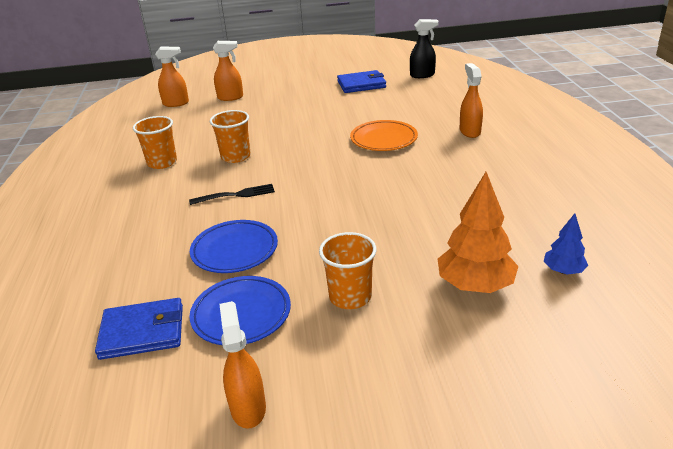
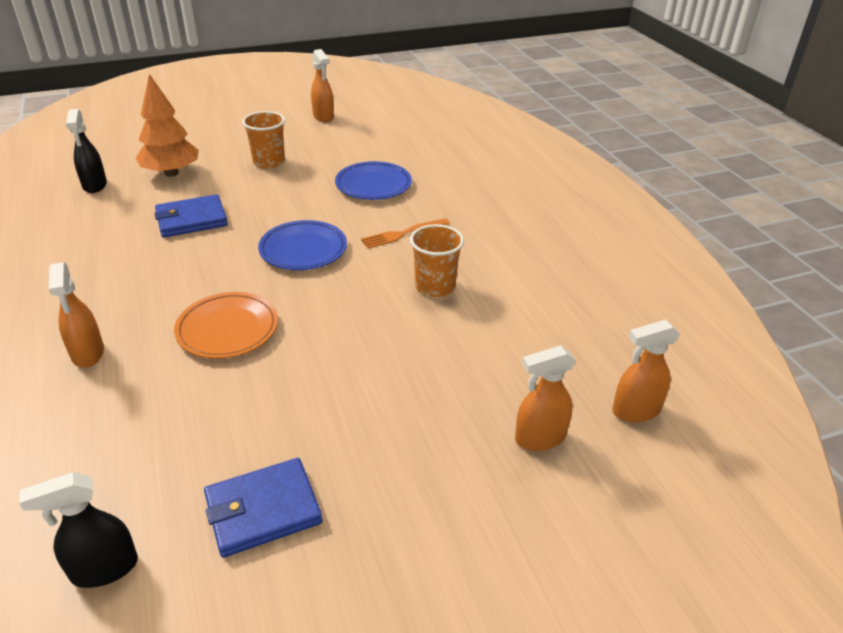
camera: 165 degrees right, 5 degrees up
blue wallet [95,298,183,360] -> blue wallet moved to [154,194,228,238]
orange cup [133,116,177,169] -> none
black fork [189,184,275,205] -> orange fork [361,218,450,249]
blue plate [189,276,291,345] -> blue plate moved to [258,220,347,270]
blue tree [544,213,588,275] -> black spray bottle [66,109,107,193]

